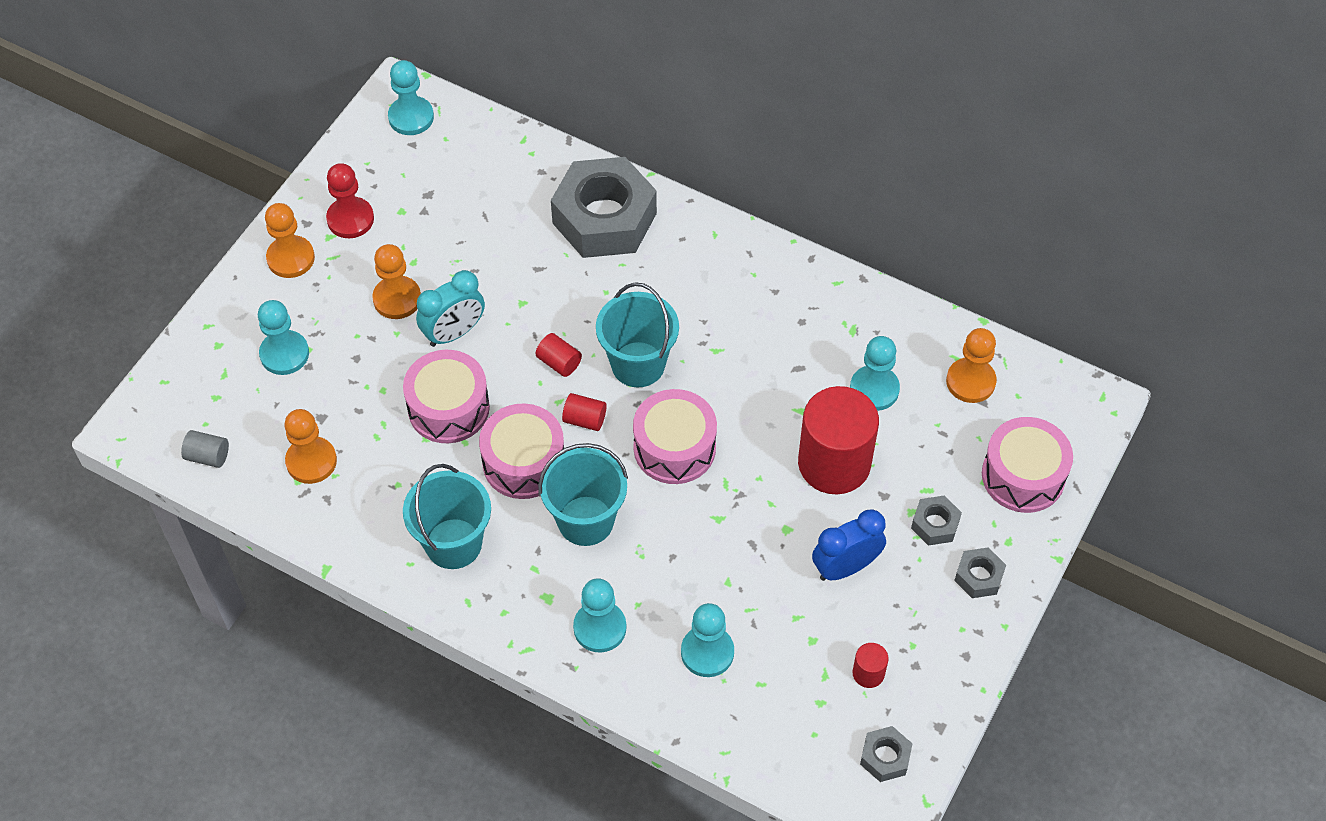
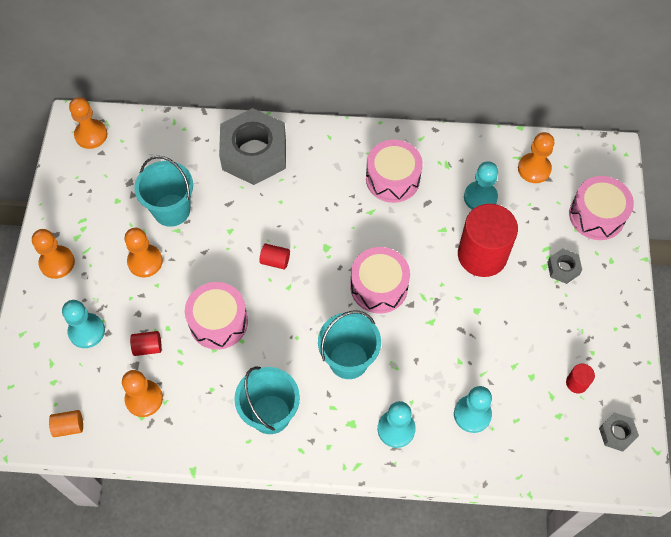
camera: 25 degrees left, 5 degrees up
grey cylinder [181,430,229,468] -> orange cylinder [49,410,83,437]
red pawn [326,163,374,238] -> none
turquoise pawn [388,60,434,135] -> orange pawn [69,97,108,149]
turquoise clock [416,270,485,347] -> none
pink drum [479,403,564,499] -> pink drum moved to [366,140,423,203]
red cylinder [562,393,607,431] -> red cylinder moved to [130,331,162,356]
turquoise bucket [596,282,679,387] -> turquoise bucket moved to [135,156,193,227]
blue clock [812,510,886,581] -> none
grey nut [954,547,1006,598] -> none

